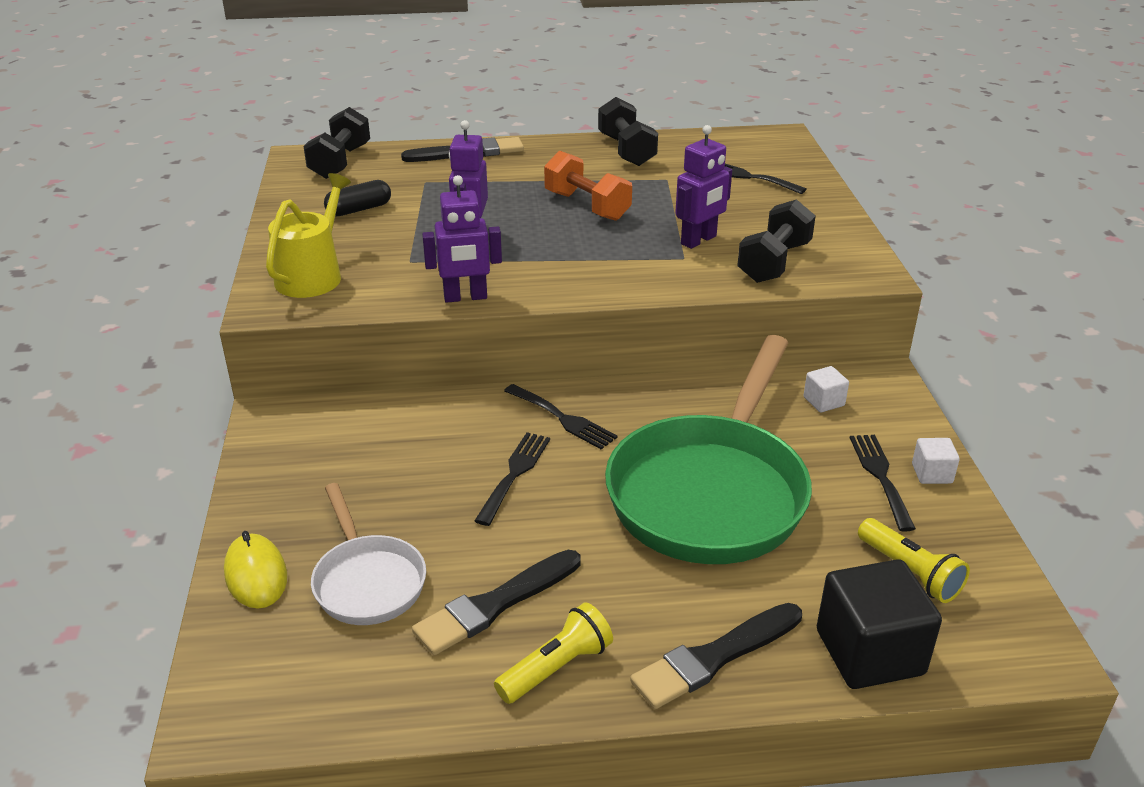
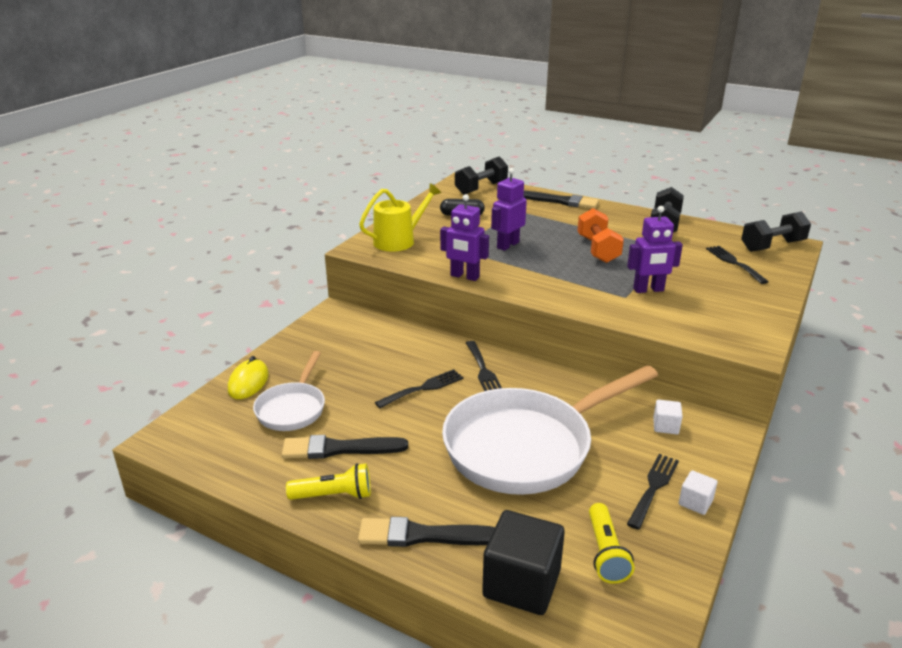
camera: 35 degrees right, 5 degrees down
green pan [605,335,812,564] -> white pan [442,365,658,495]
black dumbbell [737,199,816,283] -> black dumbbell moved to [741,211,811,252]

